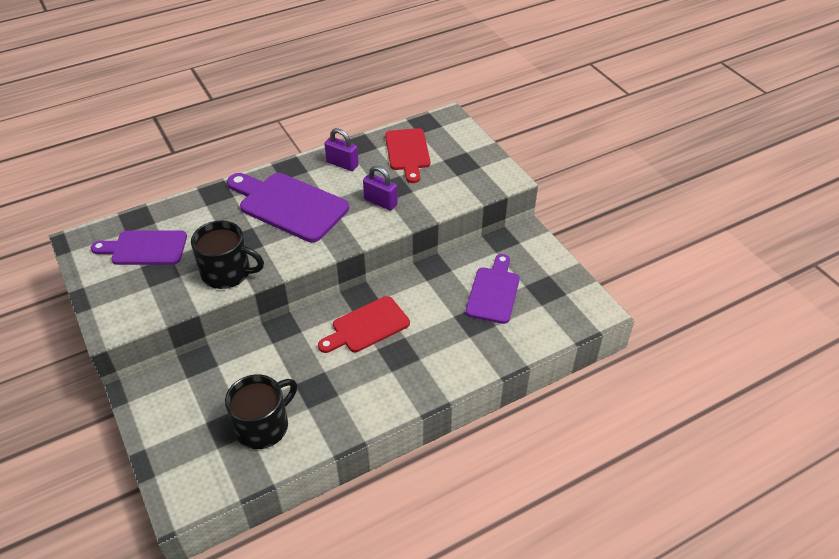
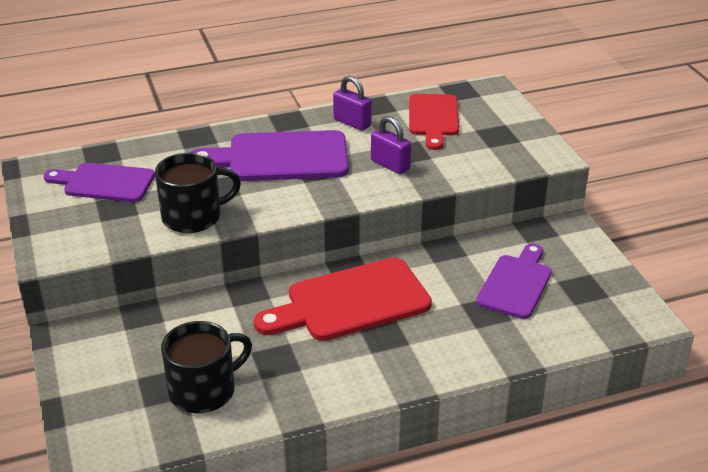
camera: 10 degrees right, 10 degrees down
black mug [191,221,264,289] -> black mug turned 45 degrees counterclockwise [155,153,241,233]
purple cutting board [227,173,349,242] -> purple cutting board turned 45 degrees counterclockwise [190,130,349,181]
red cutting board [318,296,410,353] -> red cutting board [254,257,432,341], size x1.50

